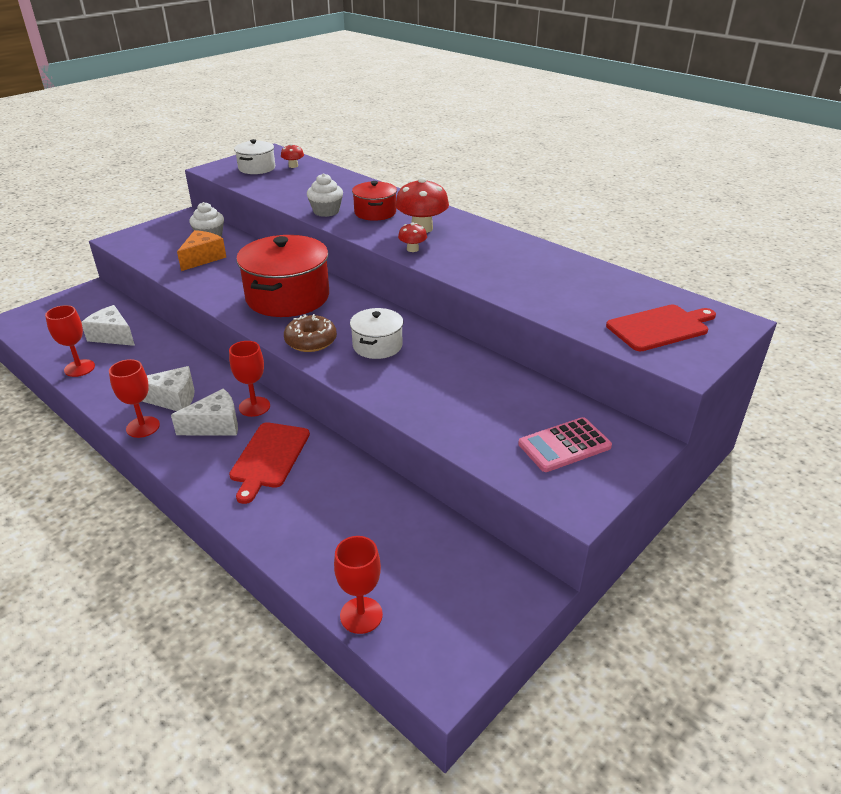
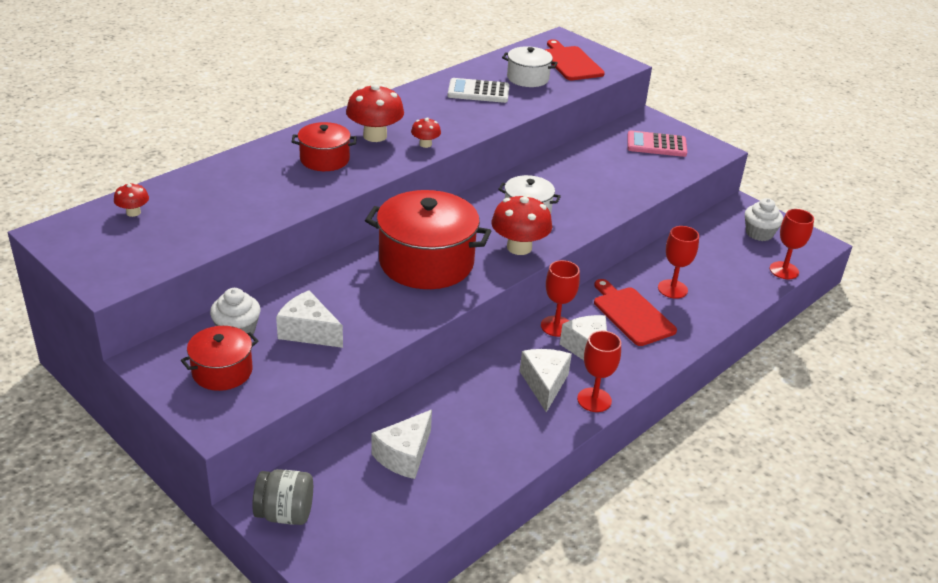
camera: 90 degrees left, 0 degrees up
red goblet [45,305,95,377] -> red goblet moved to [658,226,699,299]
orange cheese [177,230,226,271] -> white cheese [276,290,343,348]
red cutting board [229,422,310,504] -> red cutting board turned 135 degrees counterclockwise [594,279,677,346]
white pot [234,139,275,174] -> white pot moved to [502,46,558,87]
brown donut [284,314,337,352] -> red mushroom [491,194,552,255]
white cupcake [307,173,343,217] -> white cupcake moved to [745,198,783,241]
pink calculator [518,417,612,472] -> pink calculator turned 120 degrees clockwise [627,130,687,157]
none -> red pot [181,326,258,391]
none -> grey jar [252,469,313,525]
none -> white calculator [448,78,509,103]

